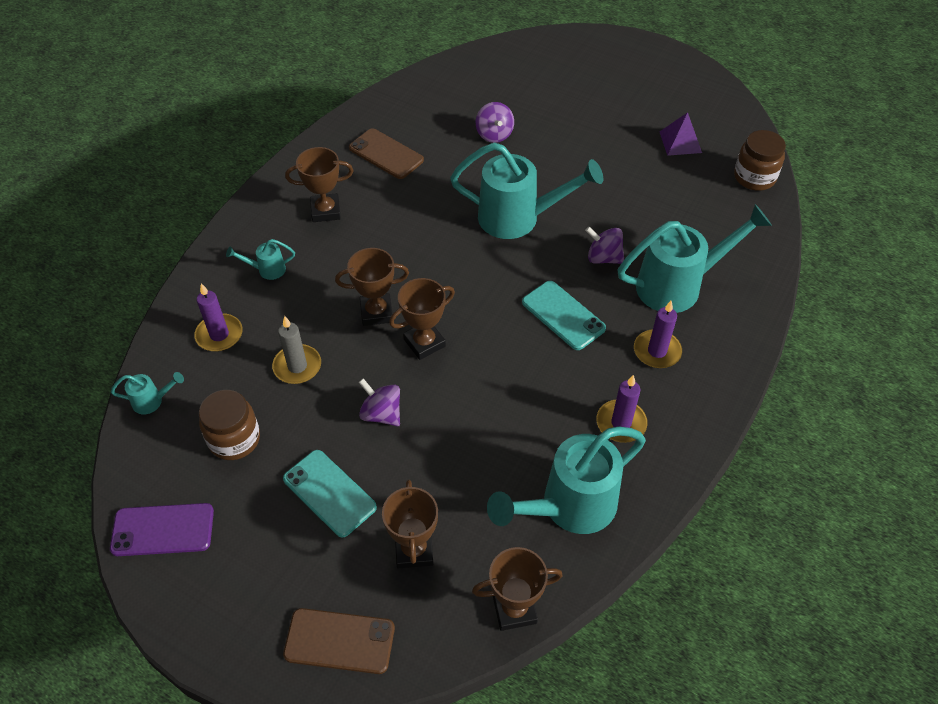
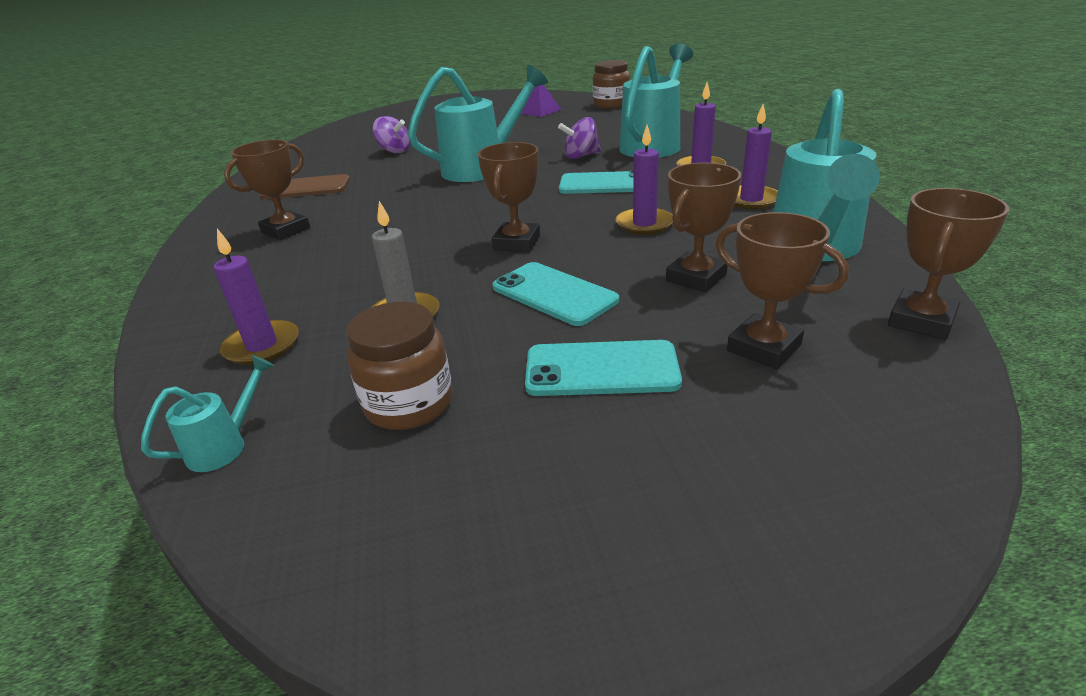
camera: 40 degrees left, 20 degrees down
purple phone [110,503,214,556] -> none
turquoise watering can [226,239,295,280] -> none
brown phone [283,608,395,674] -> none
brown trophy [335,248,409,326] -> brown trophy moved to [666,163,741,292]
purple spinning top [359,378,400,426] -> turquoise phone [493,262,619,326]
none -> purple candle [616,125,673,235]

